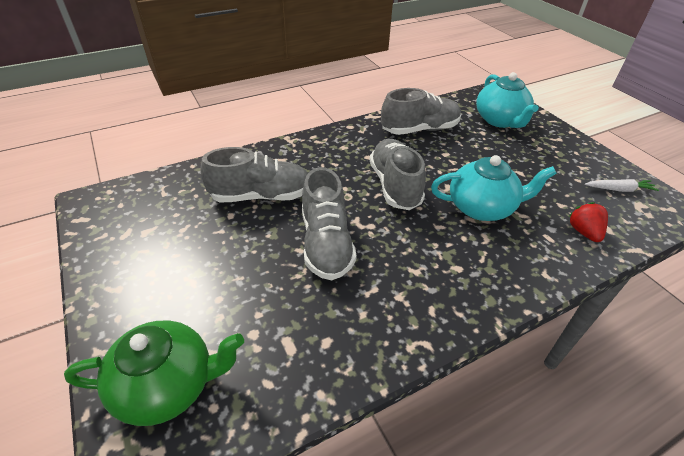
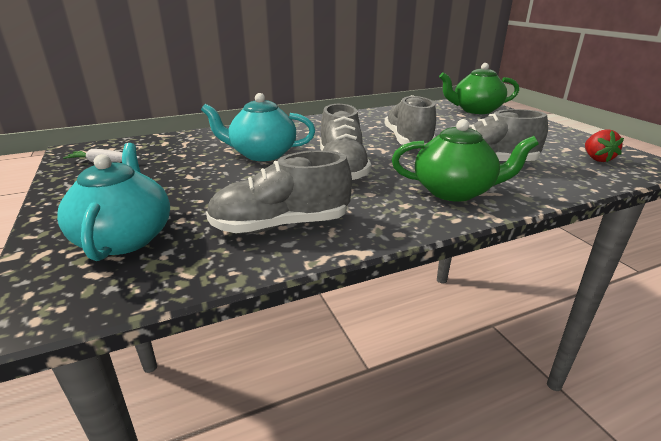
camera: 175 degrees left, 15 degrees down
red strawberry [568,202,608,242] -> red strawberry moved to [585,129,624,162]
none -> green teapot [392,119,539,202]

